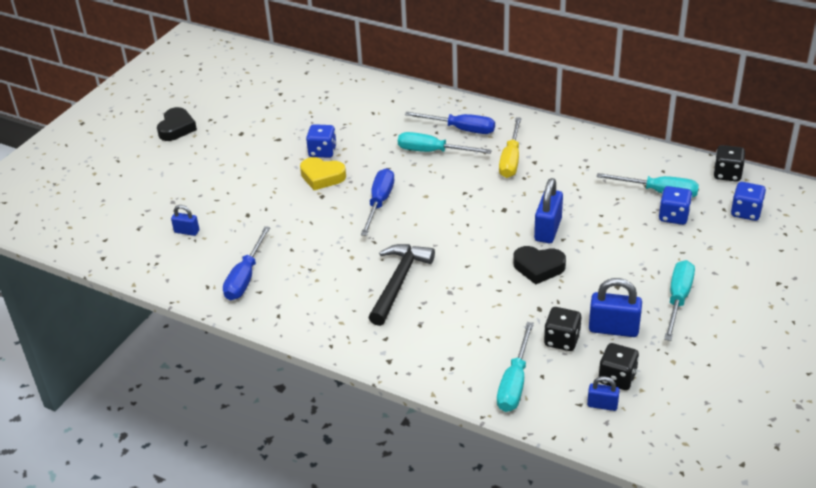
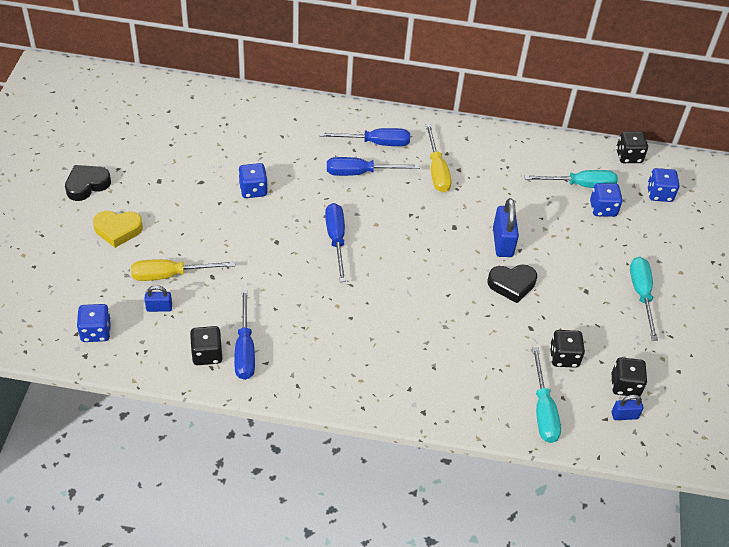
camera: 25 degrees left, 10 degrees up
black heart [157,107,197,141] -> black heart turned 120 degrees counterclockwise [65,165,111,201]
yellow heart [300,157,346,190] -> yellow heart moved to [93,211,143,248]
black hammer [368,244,435,326] -> none
turquoise screwdriver [398,132,492,154] -> blue screwdriver [327,157,420,176]
blue padlock [589,278,642,337] -> none
none -> blue dice [77,304,111,342]
none -> yellow screwdriver [131,259,235,281]
none -> black dice [190,326,223,365]

